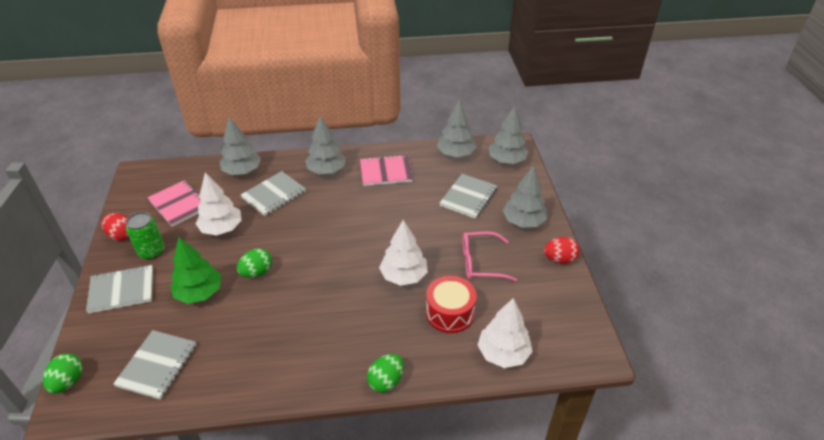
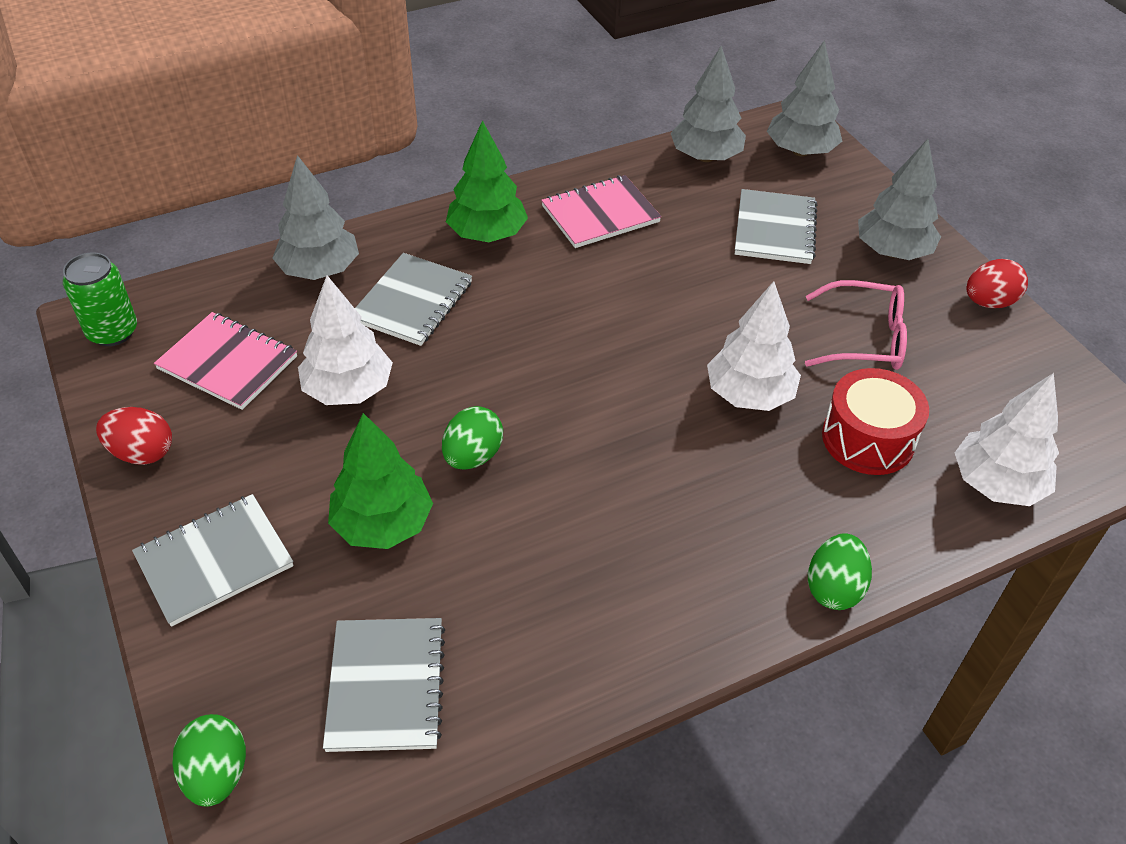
camera: 20 degrees left, 5 degrees up
green can [126,212,164,260] -> green can moved to [63,252,137,346]
grey tree [305,116,346,174] -> green tree [446,120,528,242]
pink glasses [463,231,517,282] -> pink glasses turned 150 degrees counterclockwise [805,280,907,370]

